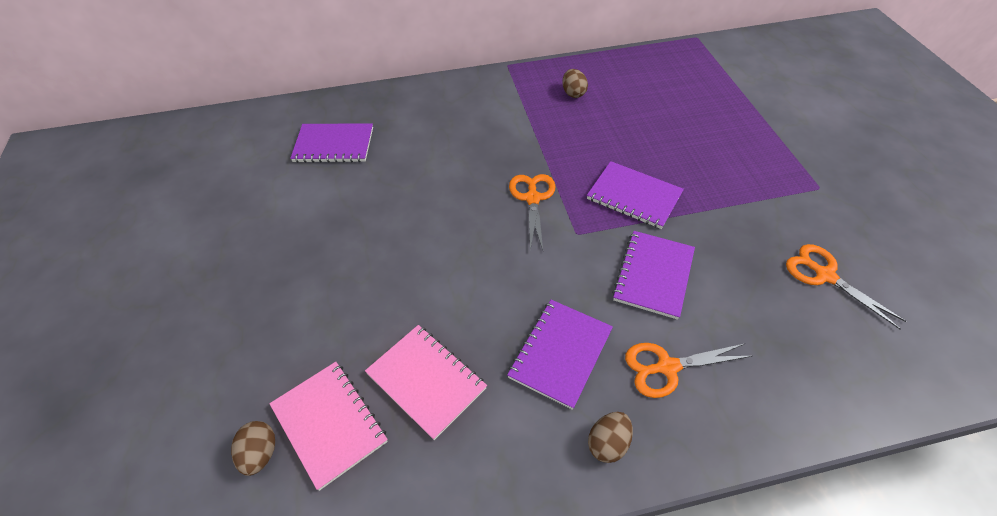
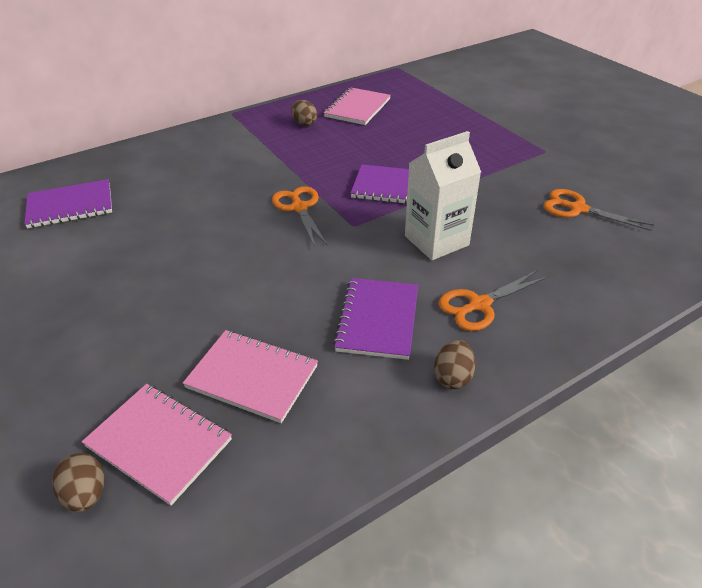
camera: 20 degrees left, 10 degrees down
purple notebook [612,231,695,320] -> white carton [405,131,481,260]
none -> pink notebook [324,88,391,125]

